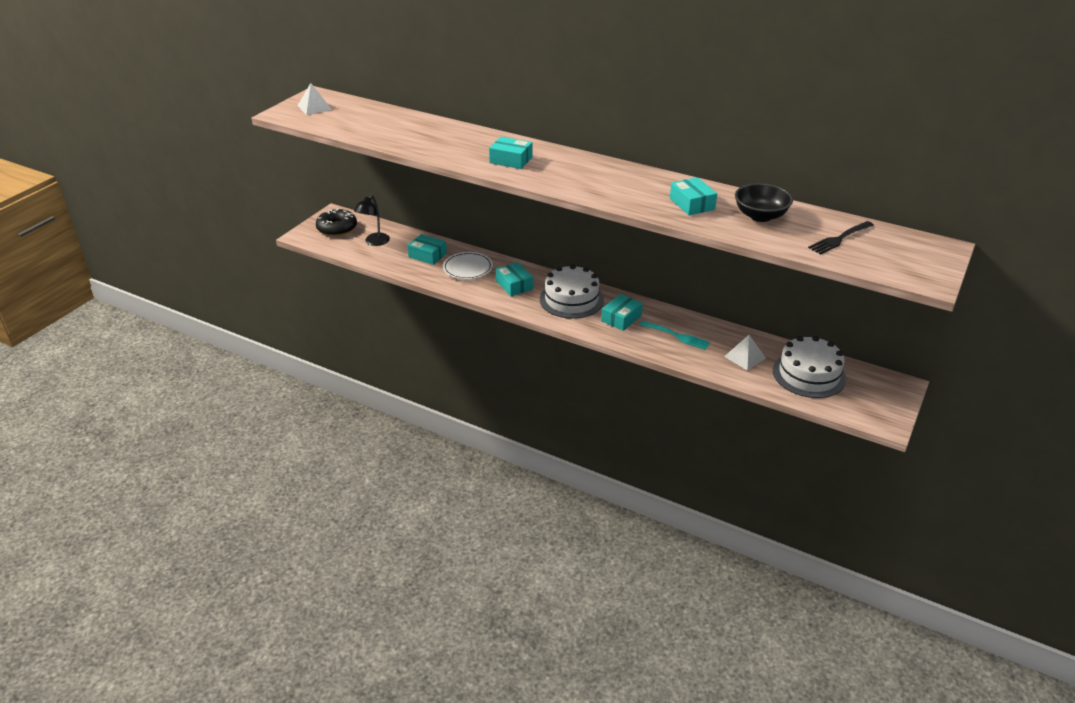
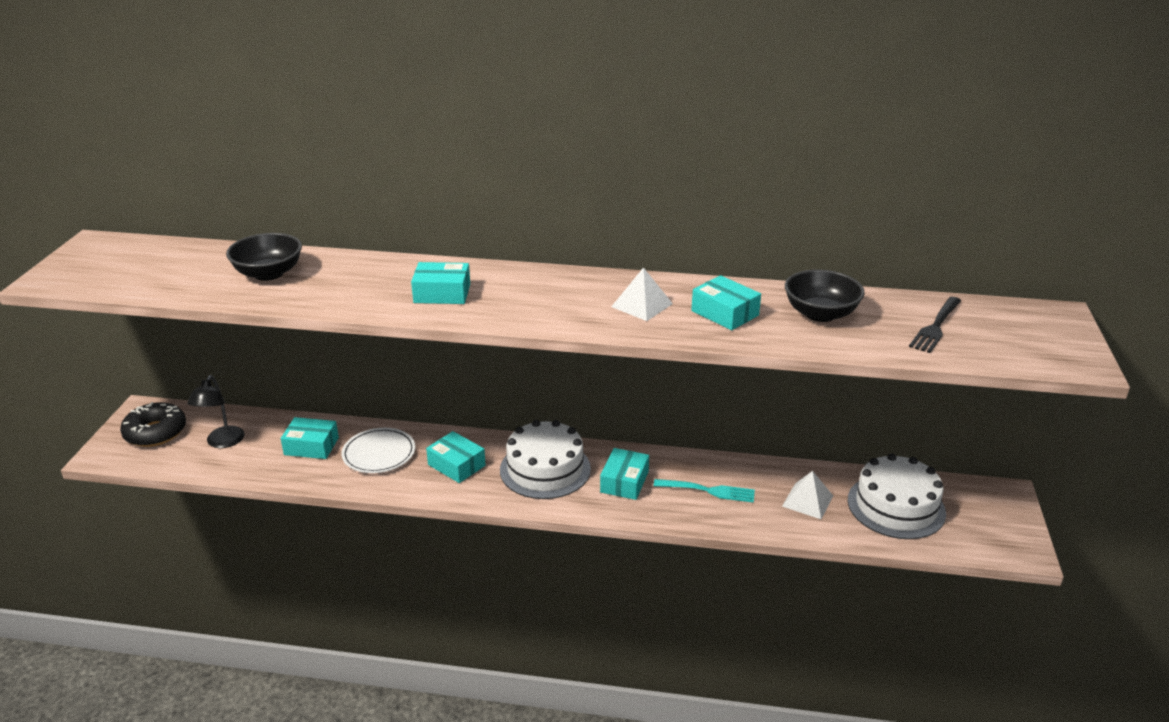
camera: 20 degrees left, 5 degrees down
white pyramid [297,83,332,115] -> white pyramid moved to [611,267,673,321]
none -> black bowl [226,233,302,281]

